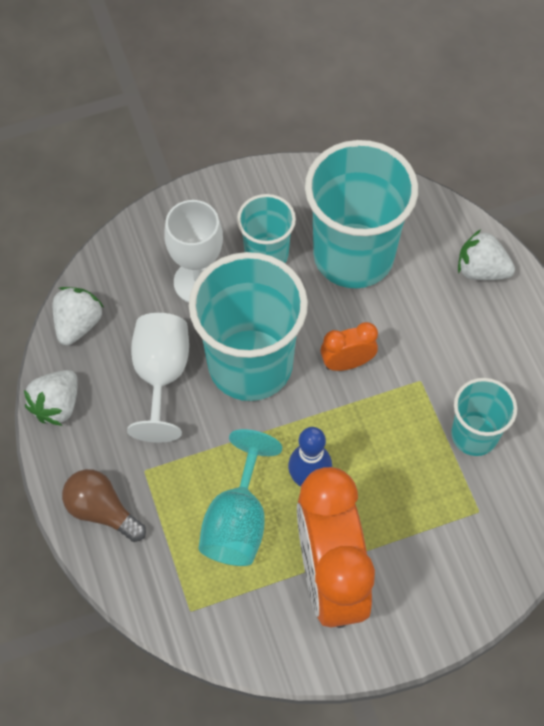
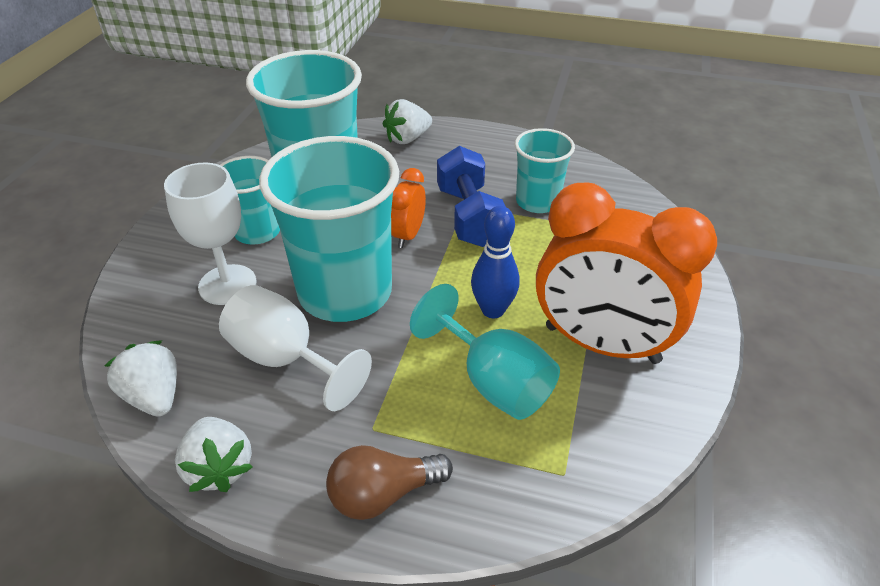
camera: 55 degrees left, 20 degrees down
none -> blue dumbbell [437,146,506,247]

